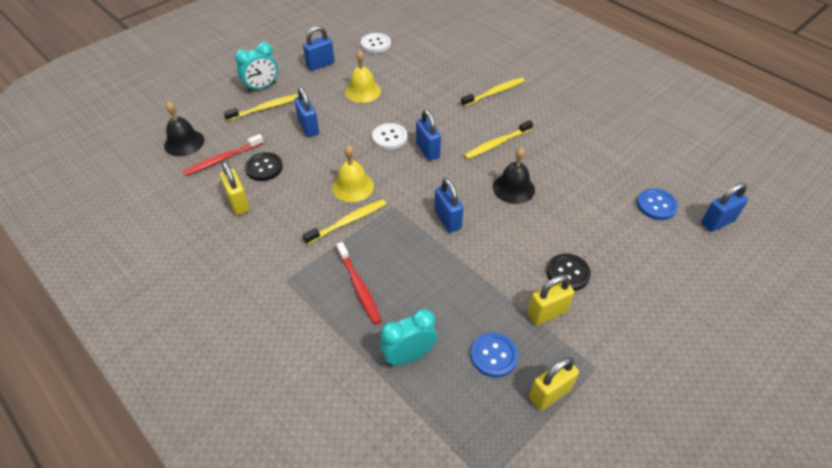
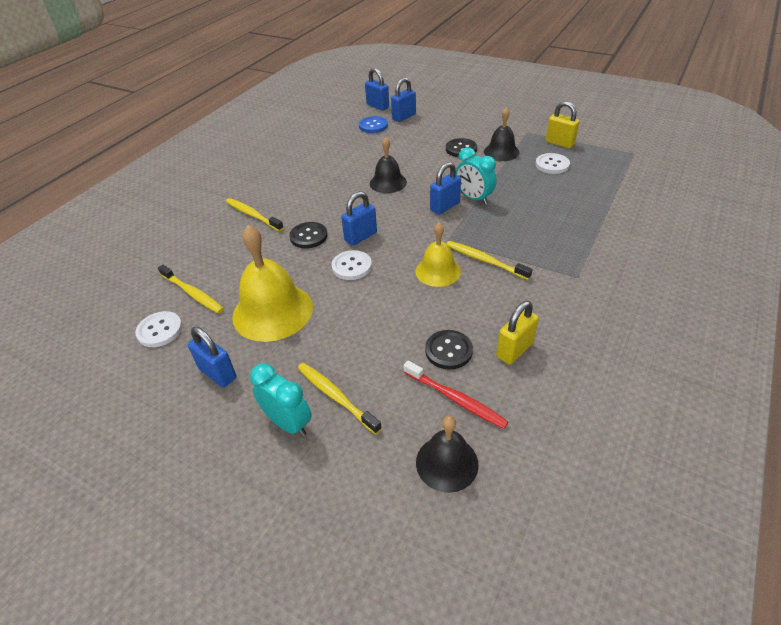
camera: 105 degrees left, 5 degrees down
blue padlock [294,87,319,137] -> blue padlock moved to [391,78,416,122]
red toothbrush [336,242,381,324] -> none
yellow bell [345,50,381,103] -> yellow bell [232,225,313,342], size x1.68
turquoise clock [379,309,437,366] -> turquoise clock moved to [456,147,496,204]
yellow toothbrush [464,120,533,159] -> yellow toothbrush moved to [158,265,224,313]
blue button [471,333,518,377] -> white button [535,153,570,174]
yellow padlock [528,275,574,325] -> black bell [484,107,520,161]
none -> black button [290,222,327,248]

